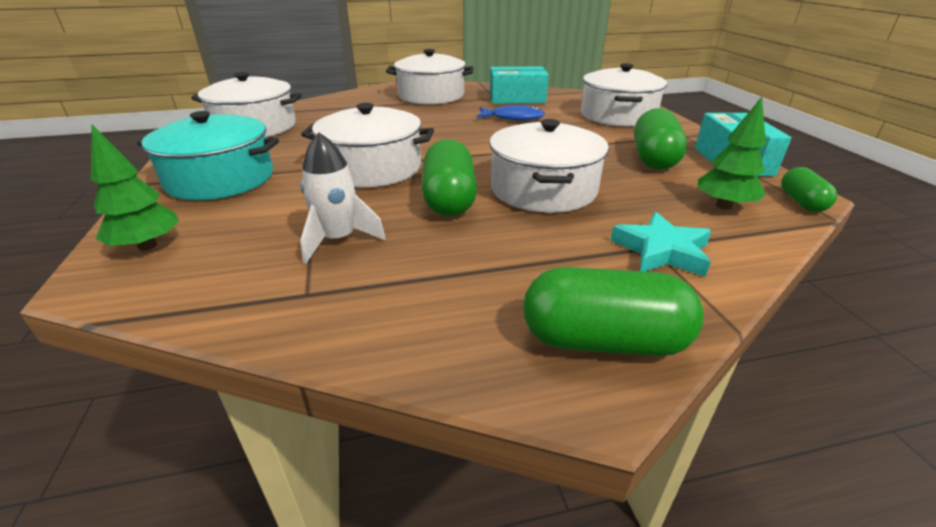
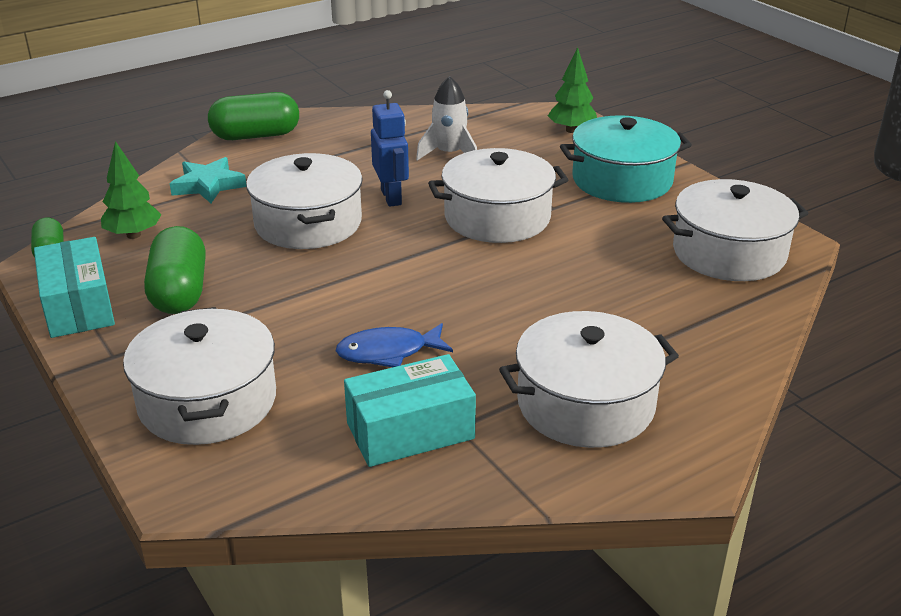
camera: 160 degrees right, 0 degrees up
green capsule [422,139,477,216] -> blue robot [371,90,409,207]

